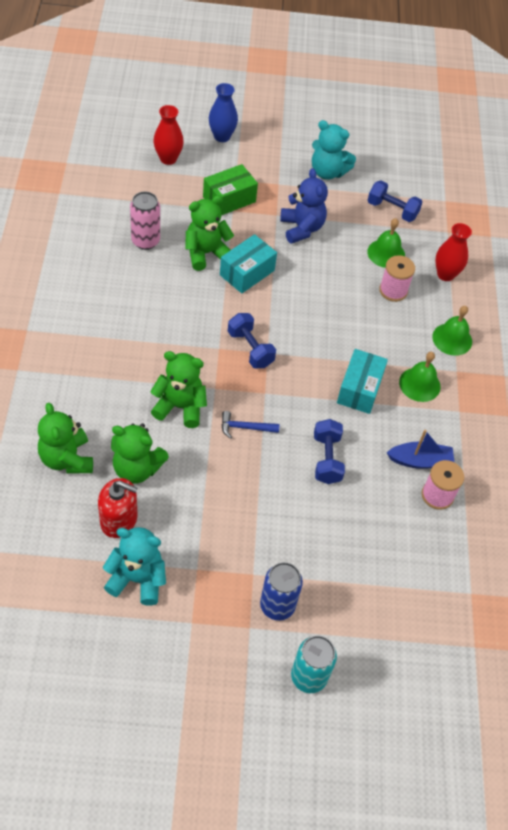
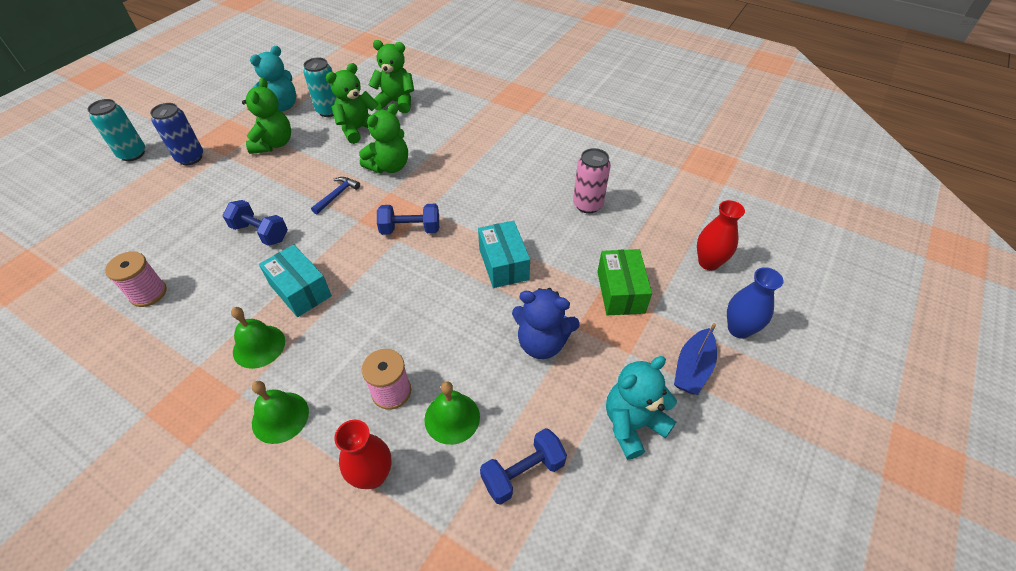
camera: 125 degrees right, 5 degrees down
red soap dispenser [98,478,137,538] -> turquoise can [303,57,337,117]
green teddy bear [185,195,234,271] -> green teddy bear moved to [242,77,291,154]
blue boat [387,430,455,469] -> blue boat moved to [674,323,717,395]

